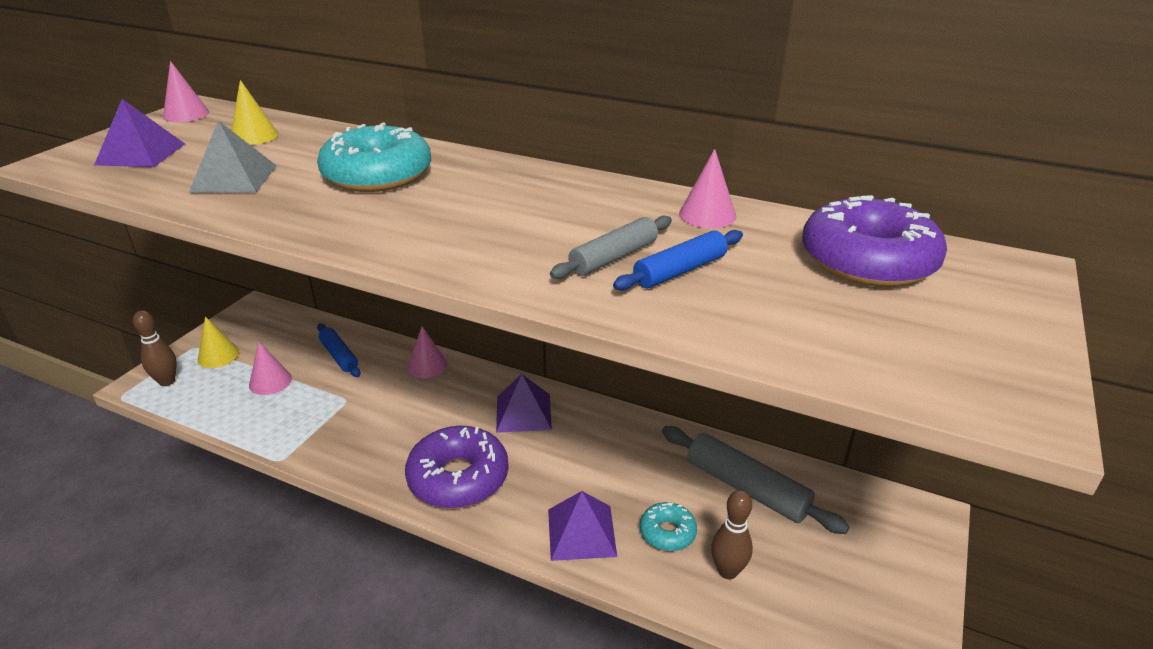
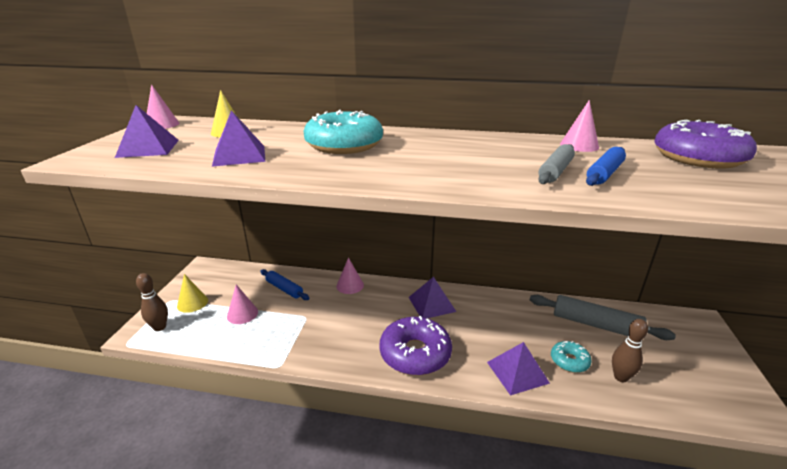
camera: 15 degrees left, 5 degrees down
grey pyramid [189,120,277,193] -> purple pyramid [212,110,265,167]

